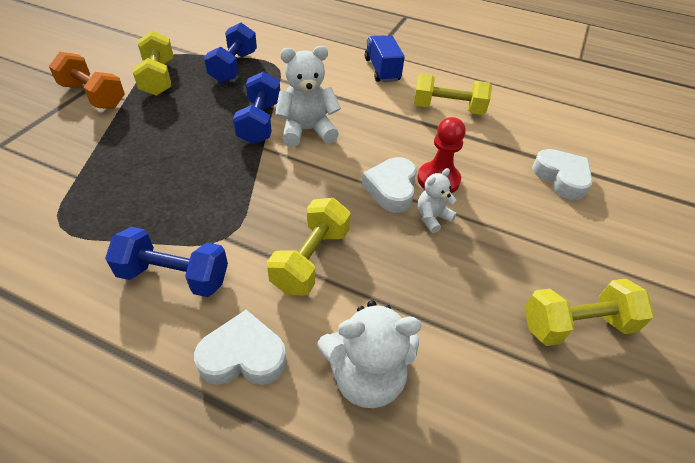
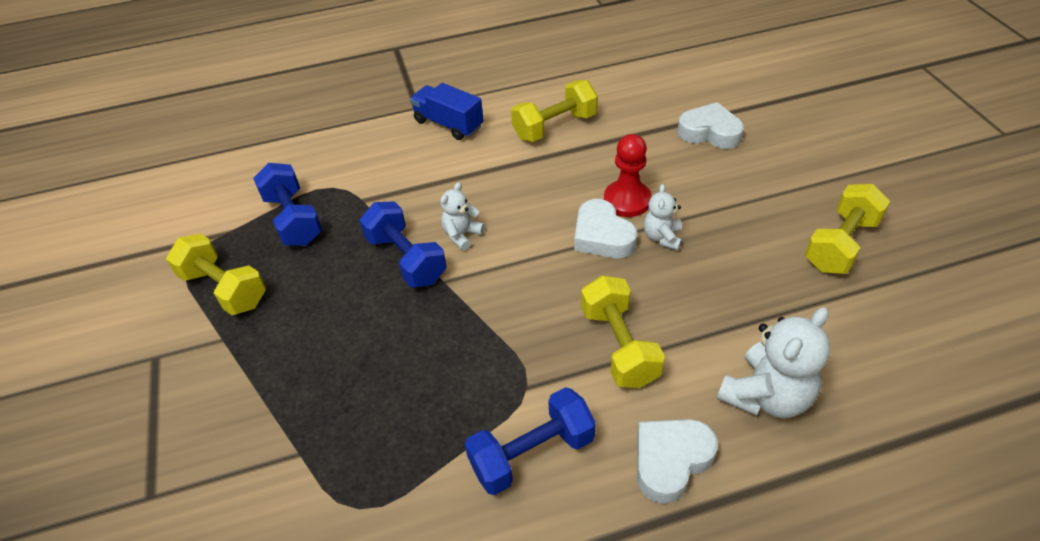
camera: 35 degrees left, 0 degrees up
orange dumbbell [49,52,125,109] -> none
white teddy bear [275,46,341,147] -> white teddy bear [440,182,485,250], size x0.57

